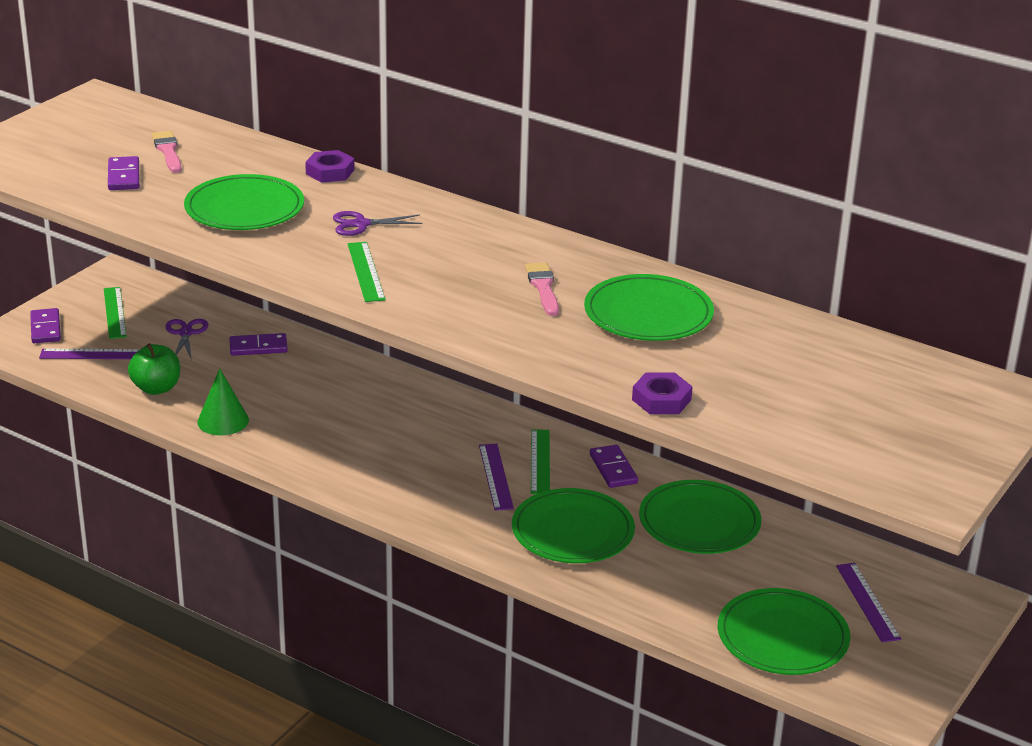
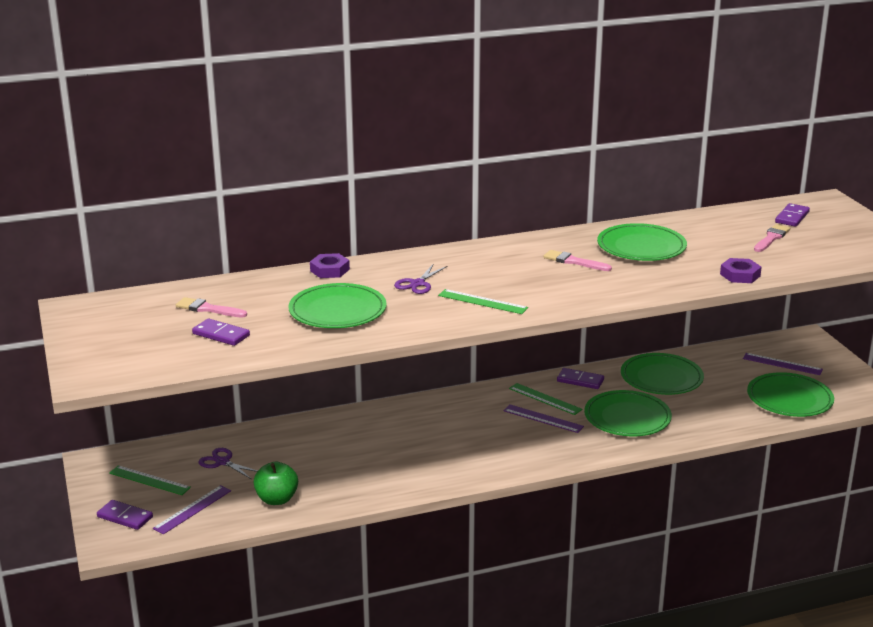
camera: 50 degrees left, 5 degrees down
green cone [197,368,249,435] -> none
purple domino [229,333,288,356] -> purple domino moved to [775,203,810,227]
none -> pink brush [754,224,790,252]

